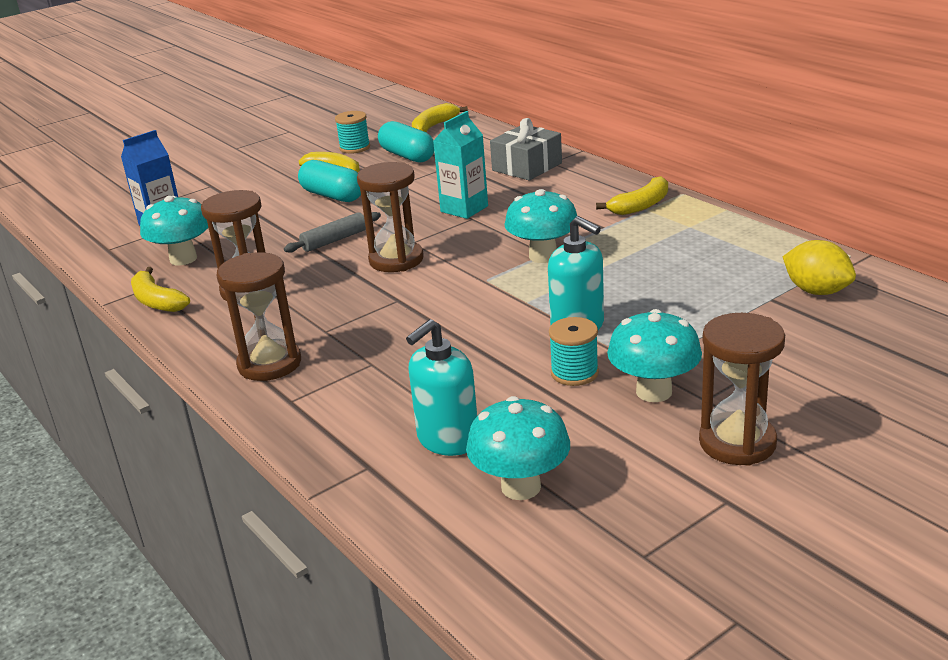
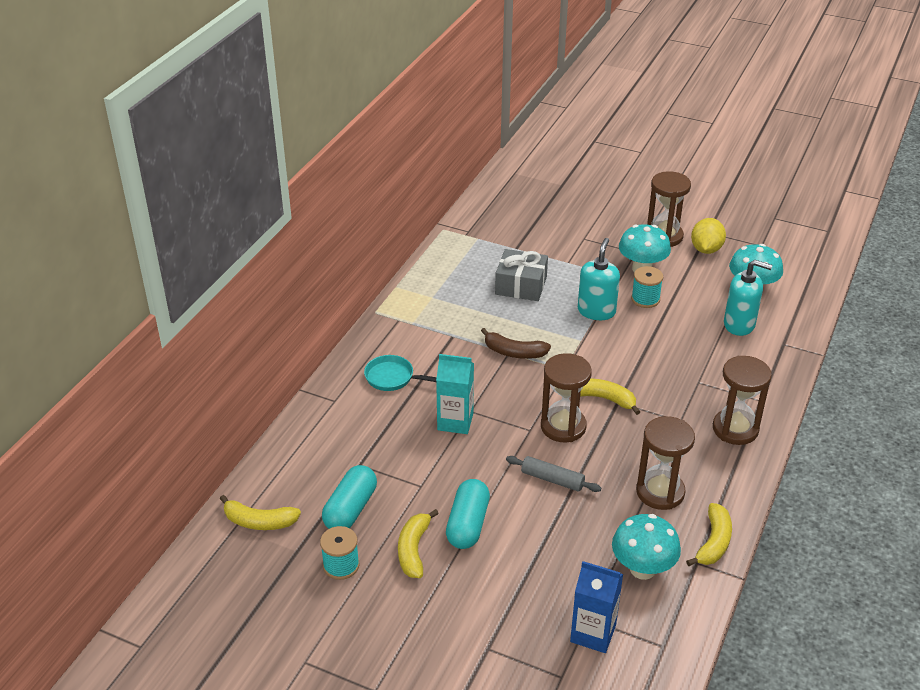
camera: 120 degrees left, 10 degrees up
grey gift [490,118,562,180] -> grey gift moved to [495,249,548,301]
turquoise mushroom [504,189,577,263] -> brown banana [481,328,551,359]
yellow banana [596,176,668,215] -> yellow banana moved to [580,378,640,415]
yellow lemon [783,240,856,295] -> yellow lemon moved to [691,218,726,254]
none -> turquoise pan [364,355,437,391]

